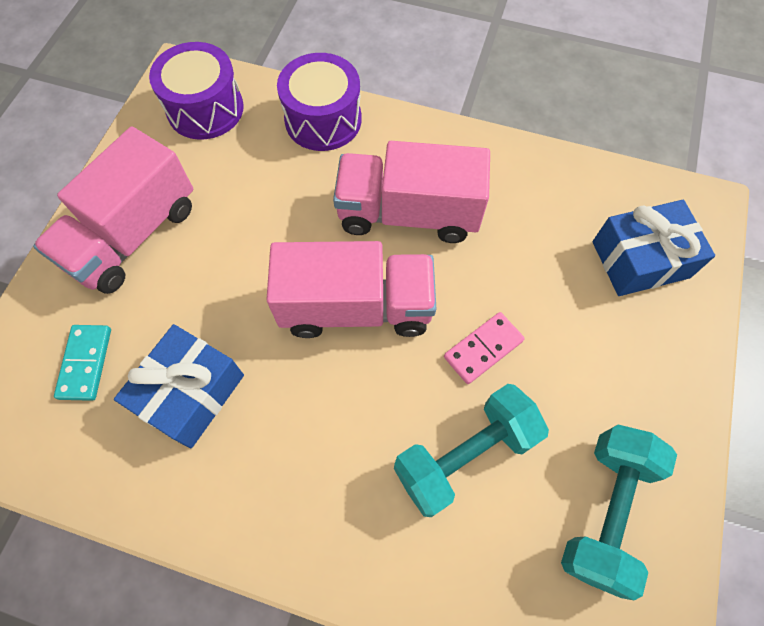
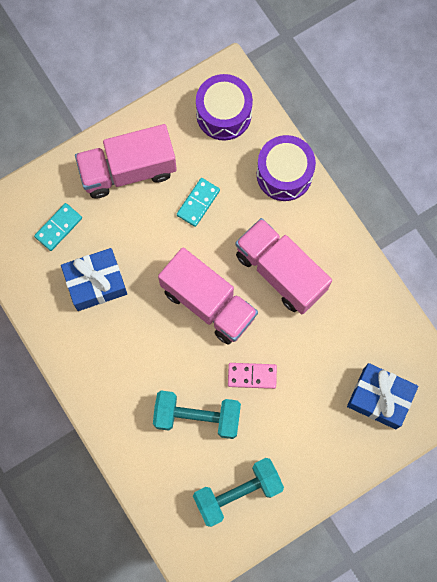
camera: 40 degrees right, 10 degrees up
none -> turquoise domino [177,178,220,227]

